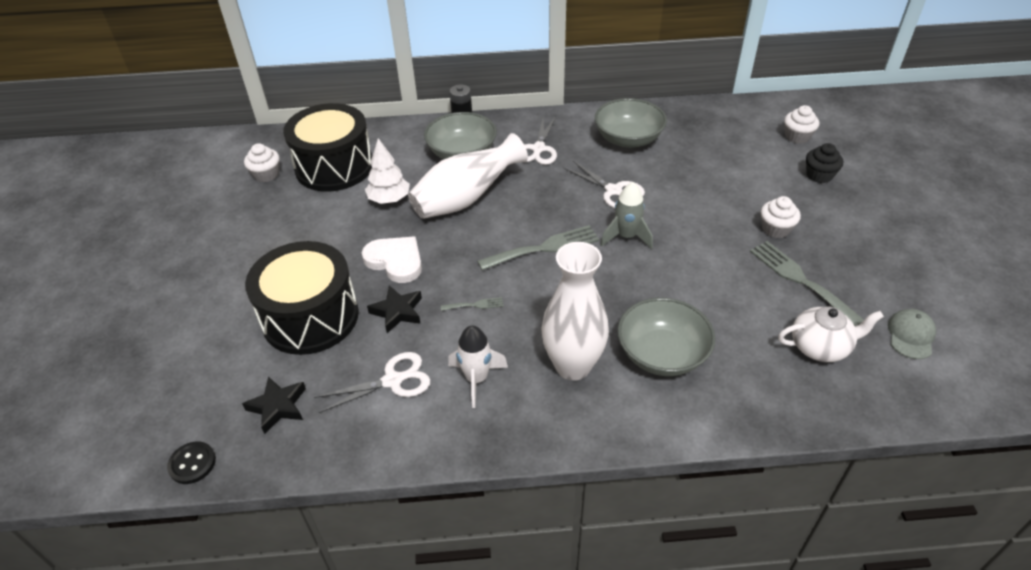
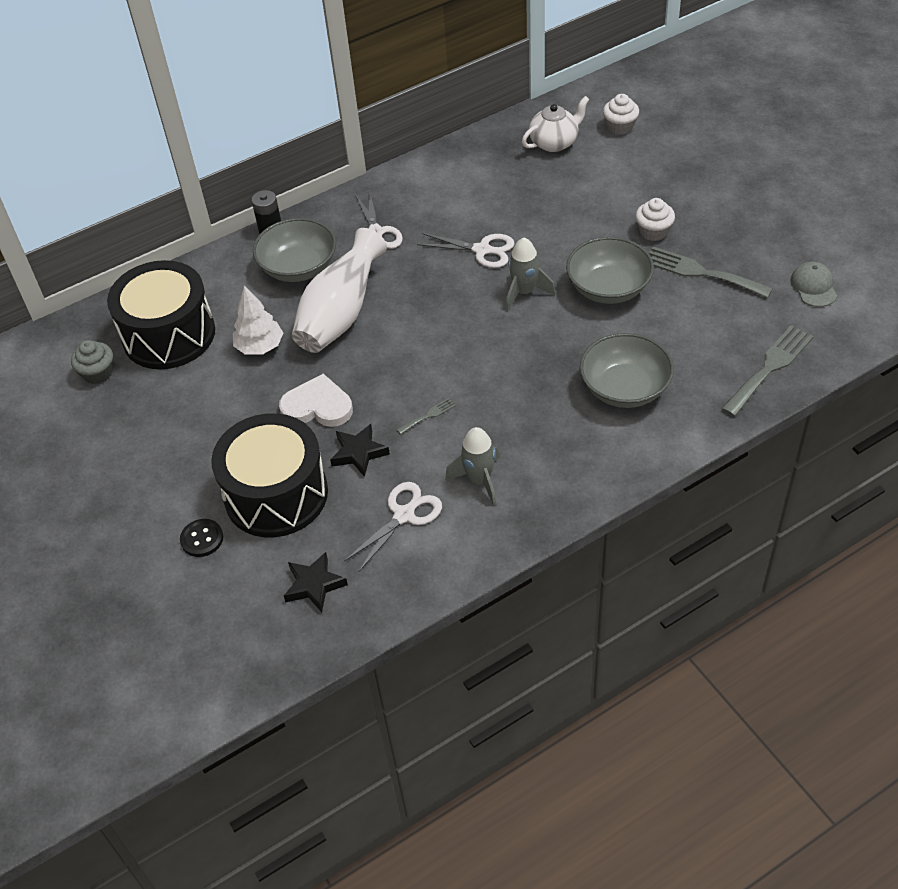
camera: 25 degrees left, 5 degrees up
black button [167,442,216,484] -> black button moved to [180,519,223,557]
white cupcake [244,143,280,182] -> grey cupcake [71,340,113,384]
white rocket [448,325,508,408] -> grey rocket [445,427,500,506]
grey fork [477,225,599,270] -> grey fork moved to [721,325,814,417]
white vase [541,242,609,381] -> none
grey bowl [595,98,667,148] -> grey bowl moved to [566,237,654,304]
white teapot [778,307,884,362] -> white teapot moved to [522,96,590,152]
black cupcake [806,143,843,183] -> none

